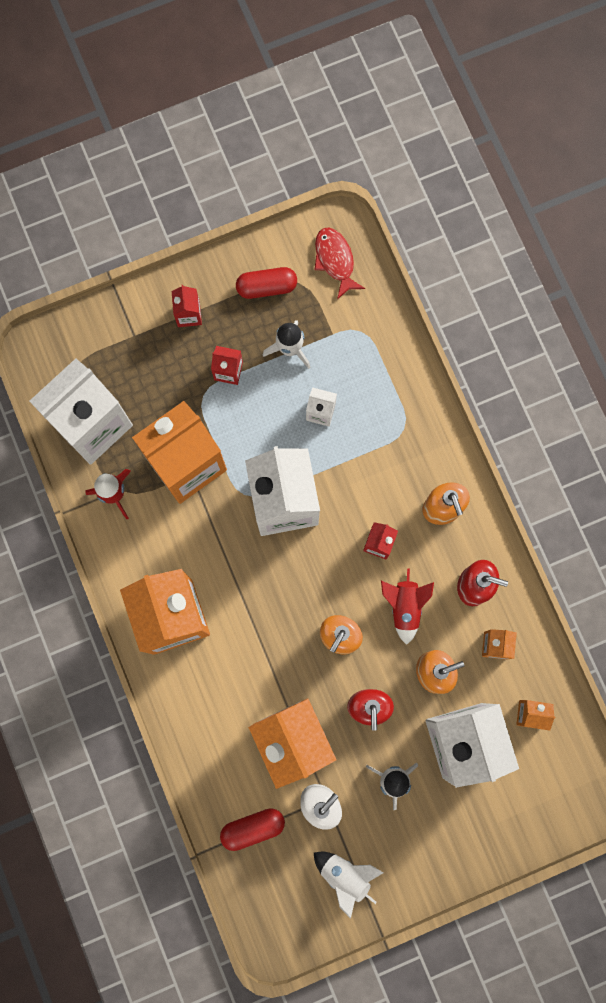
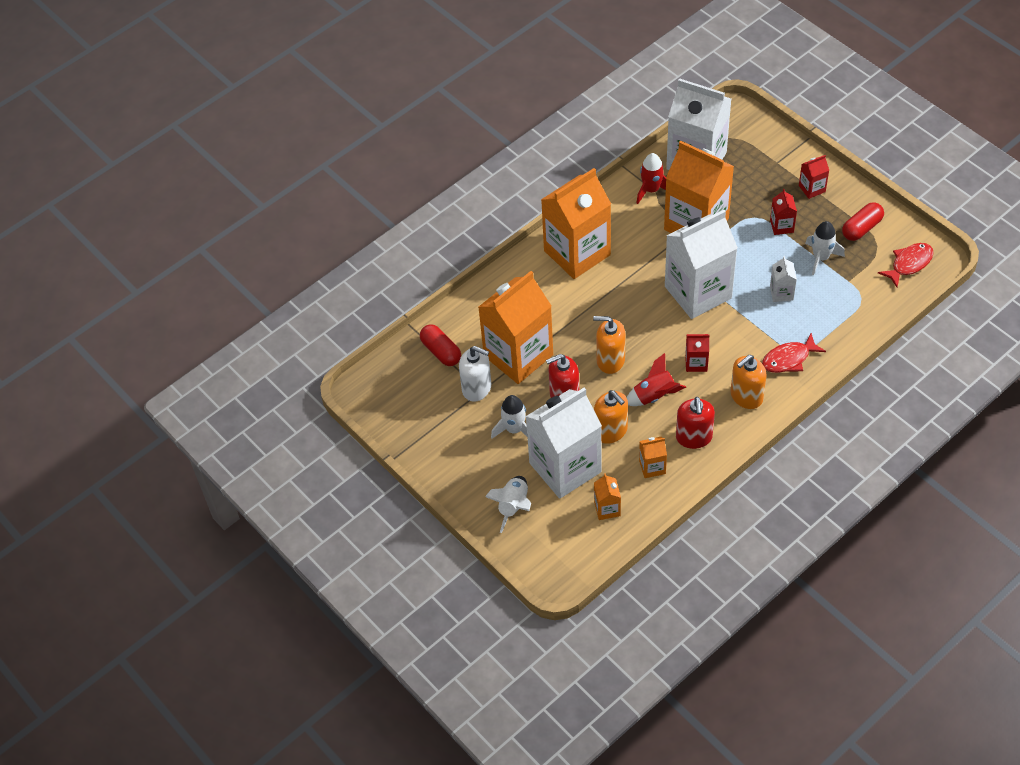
camera: 75 degrees right, 25 degrees down
red capsule [236,267,297,299] -> red capsule turned 75 degrees clockwise [842,202,884,241]
white rocket [314,852,383,919] -> white rocket moved to [485,476,531,533]
none -> red fish [762,333,826,373]

